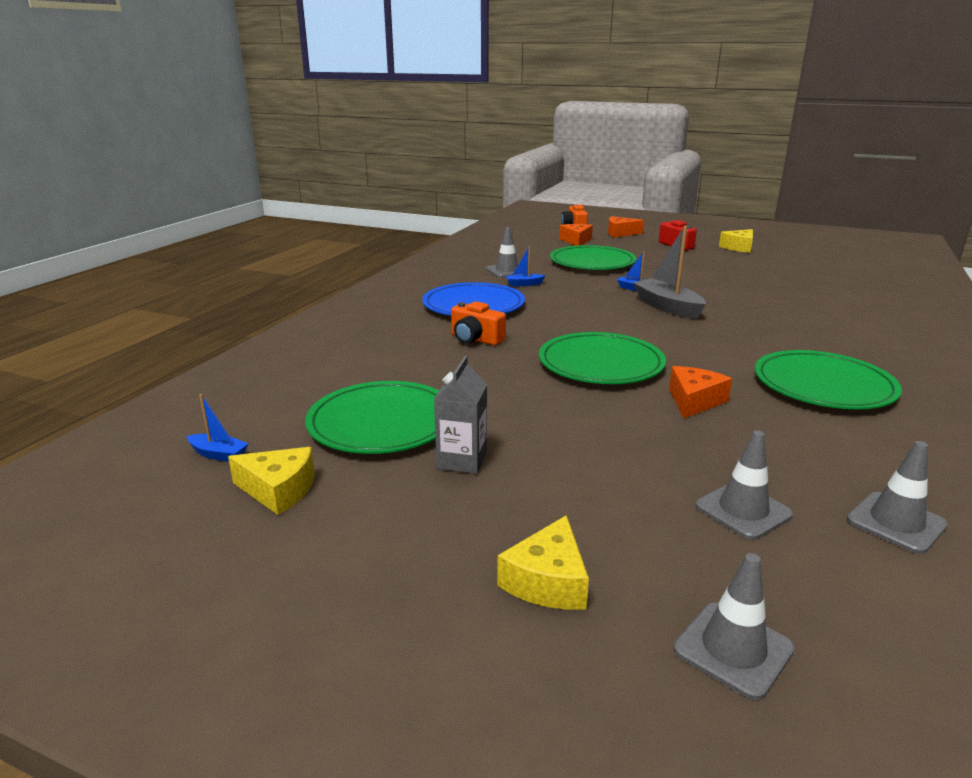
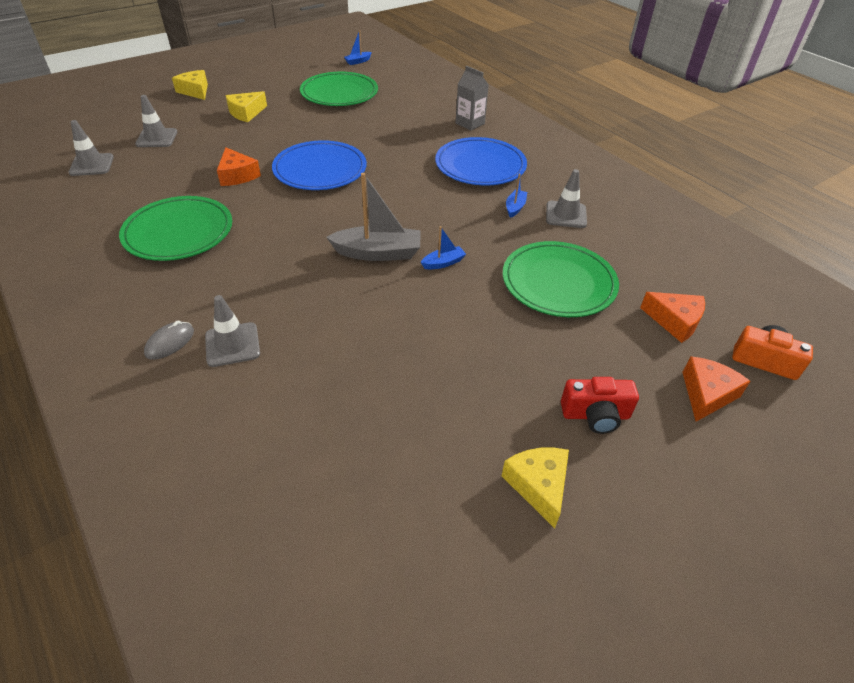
camera: 120 degrees right, 20 degrees up
yellow cheese [228,447,315,515] -> yellow cheese moved to [226,91,267,122]
grey carton [434,356,487,474] -> grey carton moved to [456,66,489,130]
orange camera [451,301,506,345] -> none
green plate [539,332,666,384] -> blue plate [272,140,367,190]
grey traffic cone [673,553,795,700] -> grey traffic cone moved to [205,295,260,367]
none -> grey mouse [144,320,194,360]

